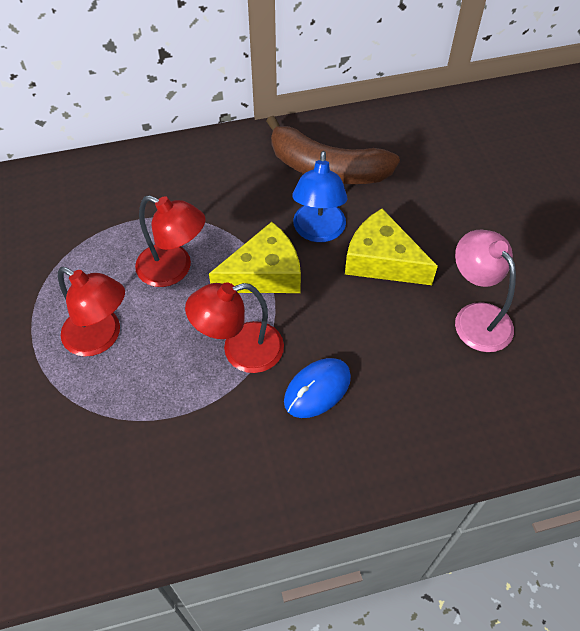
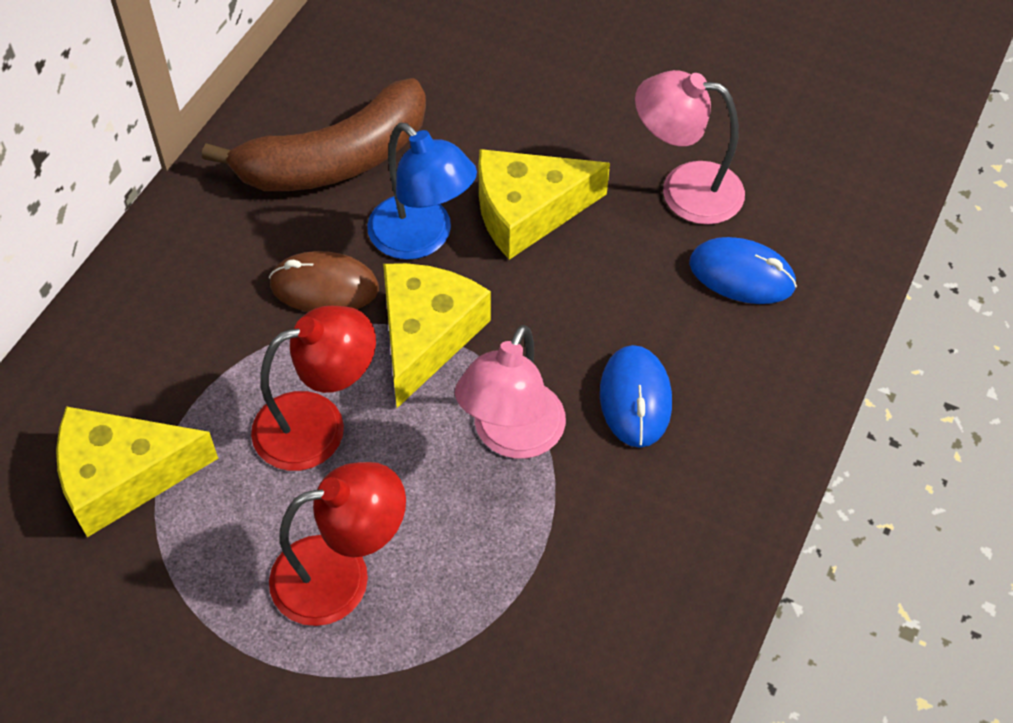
camera: 50 degrees left, 0 degrees up
red lamp [185,283,284,373] -> pink lamp [455,325,566,459]
none -> yellow cheese [56,406,219,537]
none -> brown mouse [269,251,379,312]
none -> blue mouse [689,237,797,304]

